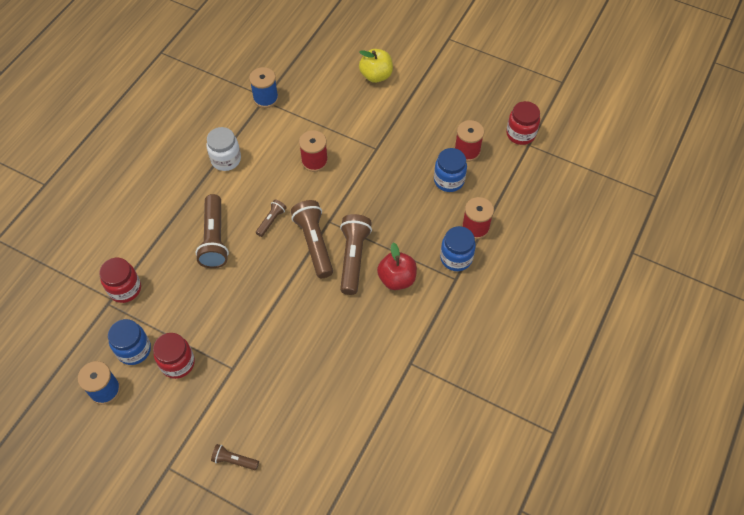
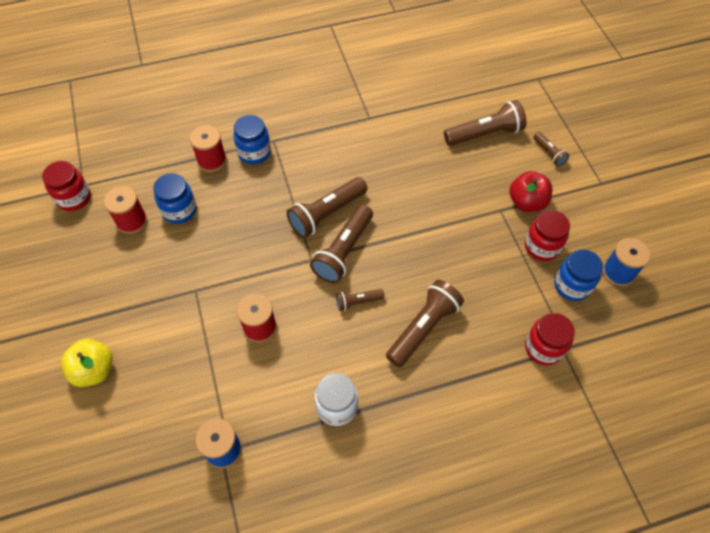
camera: 135 degrees left, 0 degrees up
red apple [377,242,417,290] -> red apple moved to [509,171,552,212]
none -> brown flashlight [444,100,526,146]

